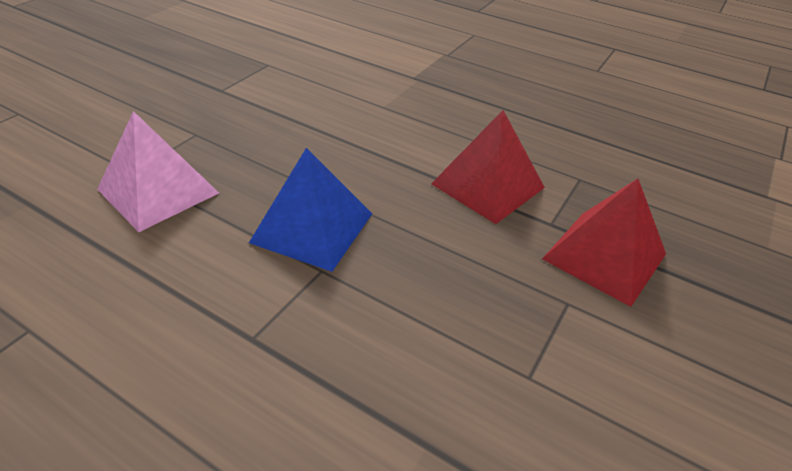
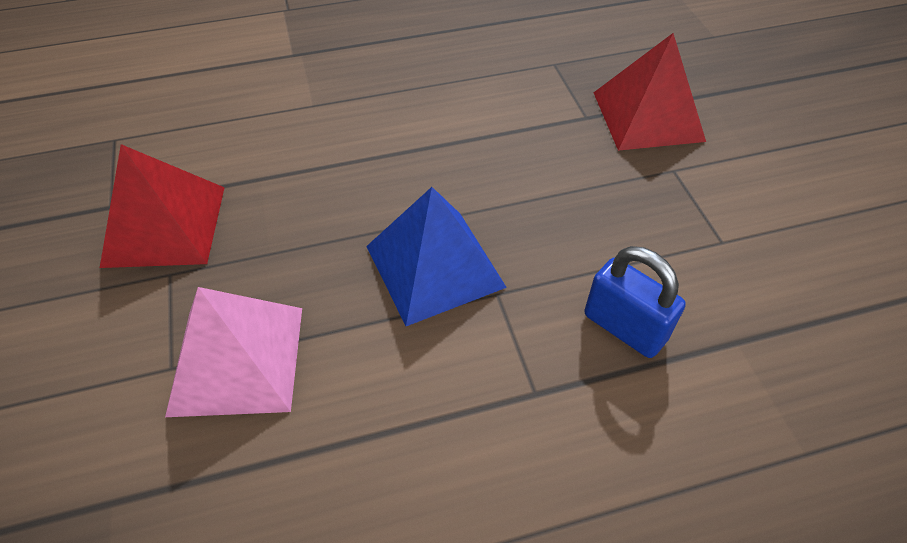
camera: 45 degrees left, 10 degrees up
red pyramid [431,110,545,224] -> red pyramid moved to [100,144,225,268]
none -> blue padlock [584,246,686,358]

